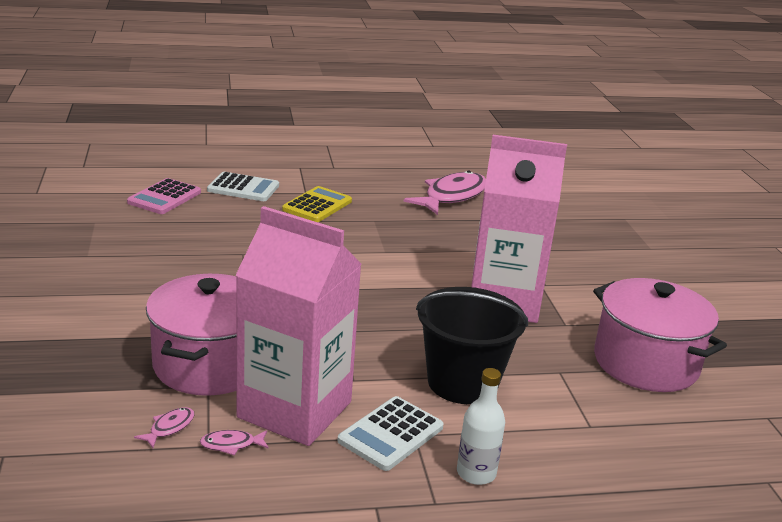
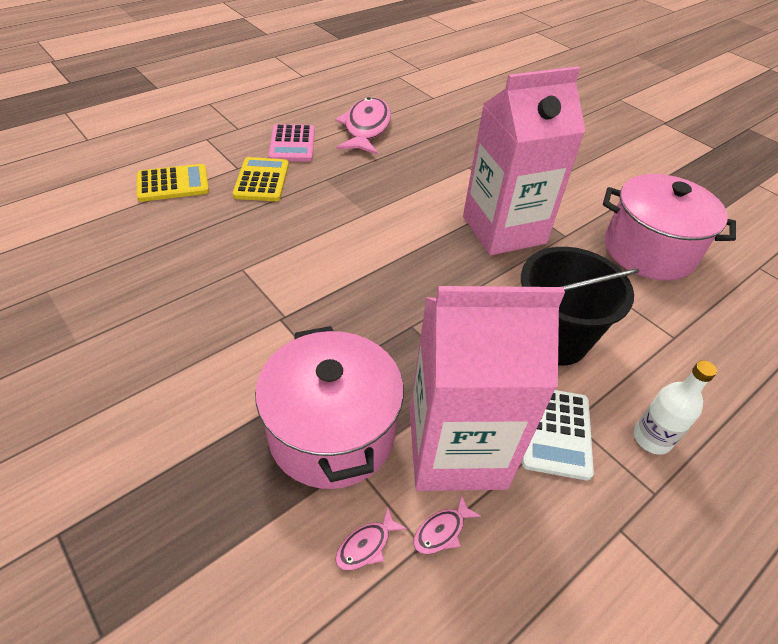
camera: 30 degrees left, 20 degrees up
pink calculator [127,178,201,214] -> pink calculator moved to [268,124,315,162]
pink fish [134,407,194,448] -> pink fish turned 135 degrees counterclockwise [336,507,407,571]
white calculator [207,172,279,201] -> yellow calculator [137,164,209,202]

